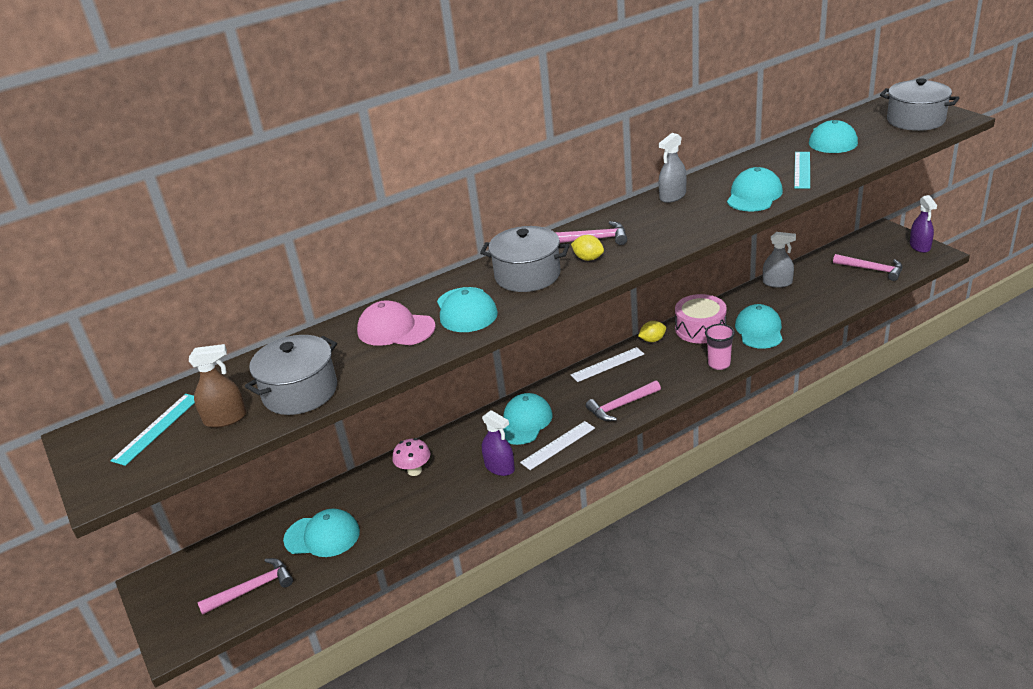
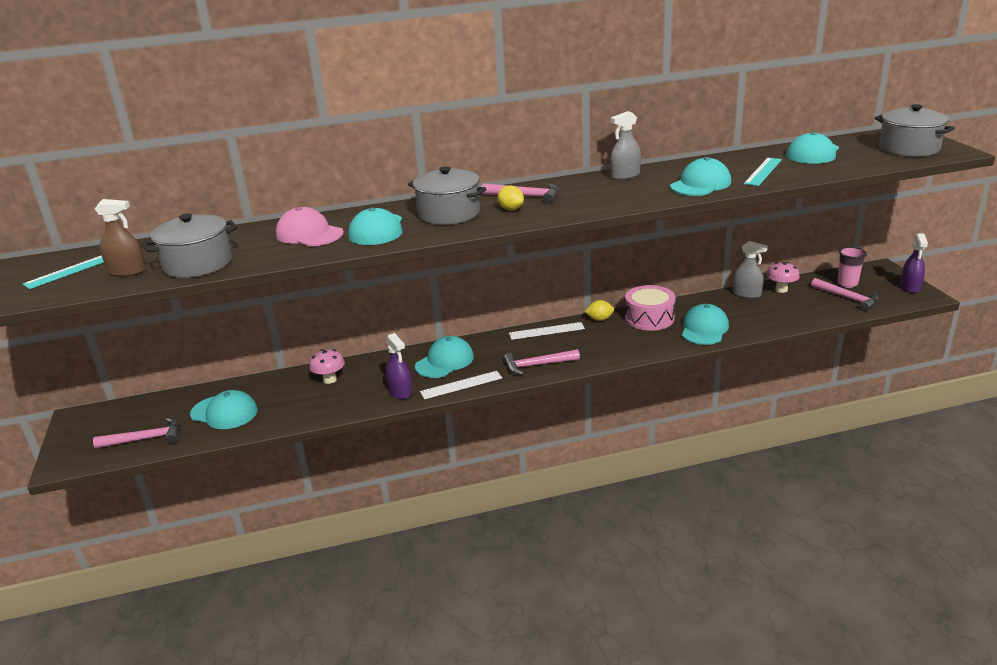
camera: 15 degrees right, 5 degrees down
pink cup [705,324,735,370] -> pink cup moved to [837,247,867,288]
none -> pink mushroom [767,262,800,293]

